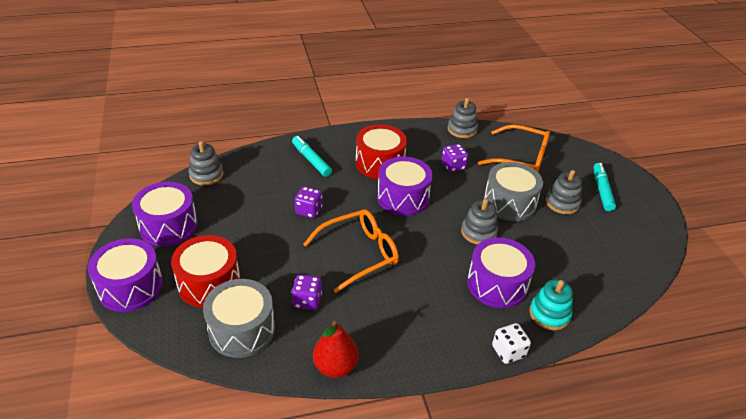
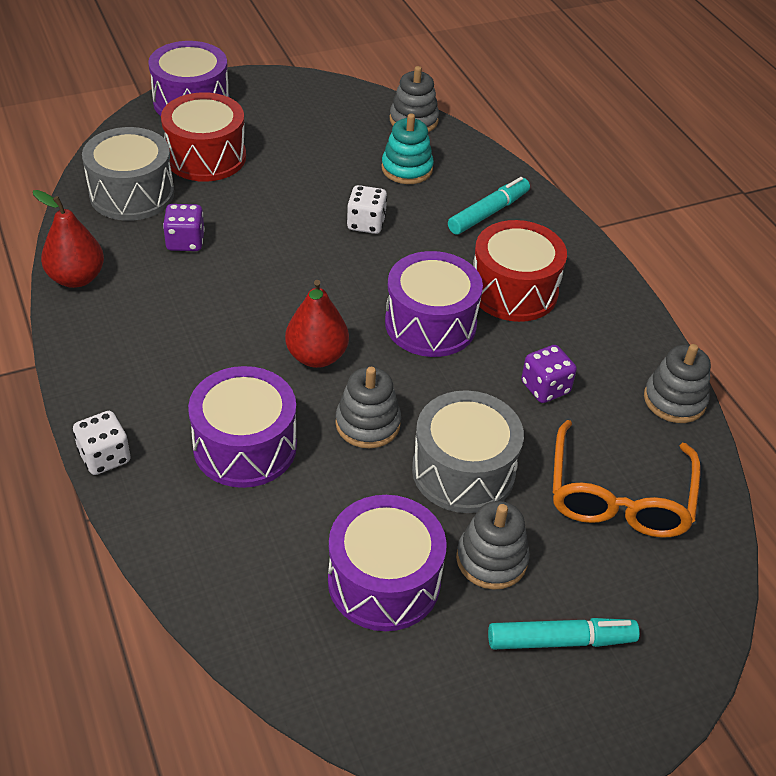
camera: 80 degrees right, 5 degrees up
purple drum [132,182,198,246] -> purple drum moved to [328,495,447,631]
purple dice [295,186,323,218] -> white dice [347,185,387,234]
orange glasses [303,209,399,293] -> none
turquoise stacking toy [529,280,573,330] -> turquoise stacking toy moved to [381,114,434,184]
none -> red pear [285,280,349,368]

